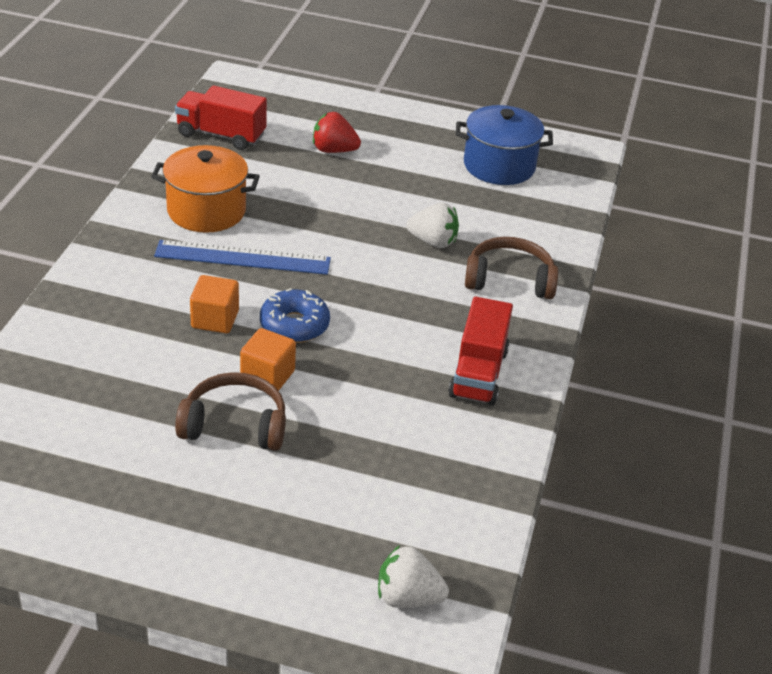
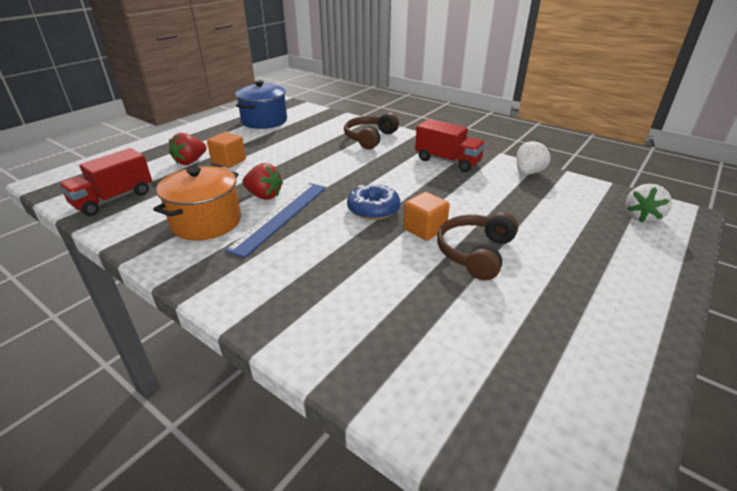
camera: 65 degrees left, 5 degrees down
orange cube [190,275,239,333] -> orange cube moved to [207,132,246,168]
white strawberry [406,203,459,248] -> white strawberry moved to [516,140,550,175]
none -> red strawberry [242,163,283,199]

